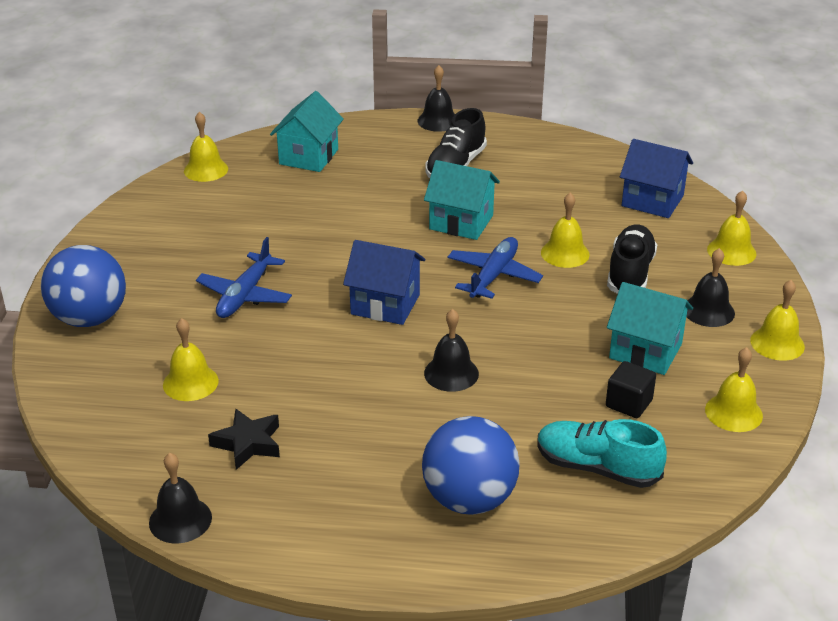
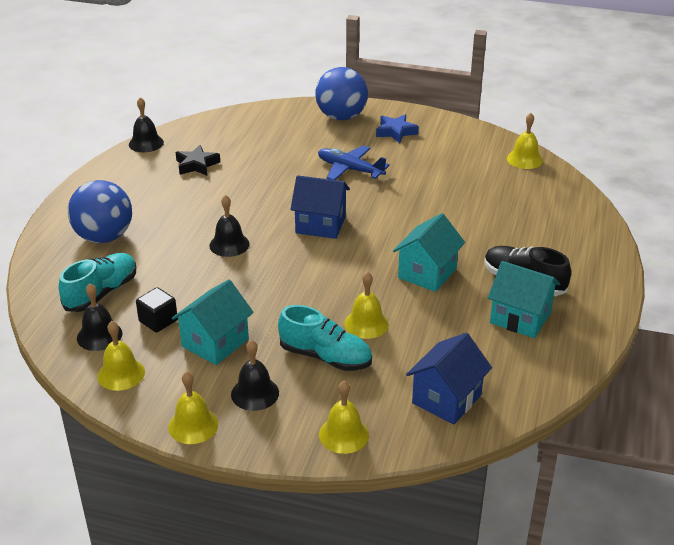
camera: 100 degrees right, 0 degrees up
yellow bell [163,318,219,401] -> none
turquoise house [270,91,344,172] -> turquoise house moved to [488,261,560,338]
blue house [343,240,425,325] -> blue house turned 75 degrees clockwise [290,175,350,239]
black bell [418,65,455,132] -> black bell moved to [77,283,123,351]
blue plane [448,237,543,299] -> none
black shoe [607,225,657,294] -> turquoise shoe [278,305,372,371]
none -> blue star [376,114,419,143]

